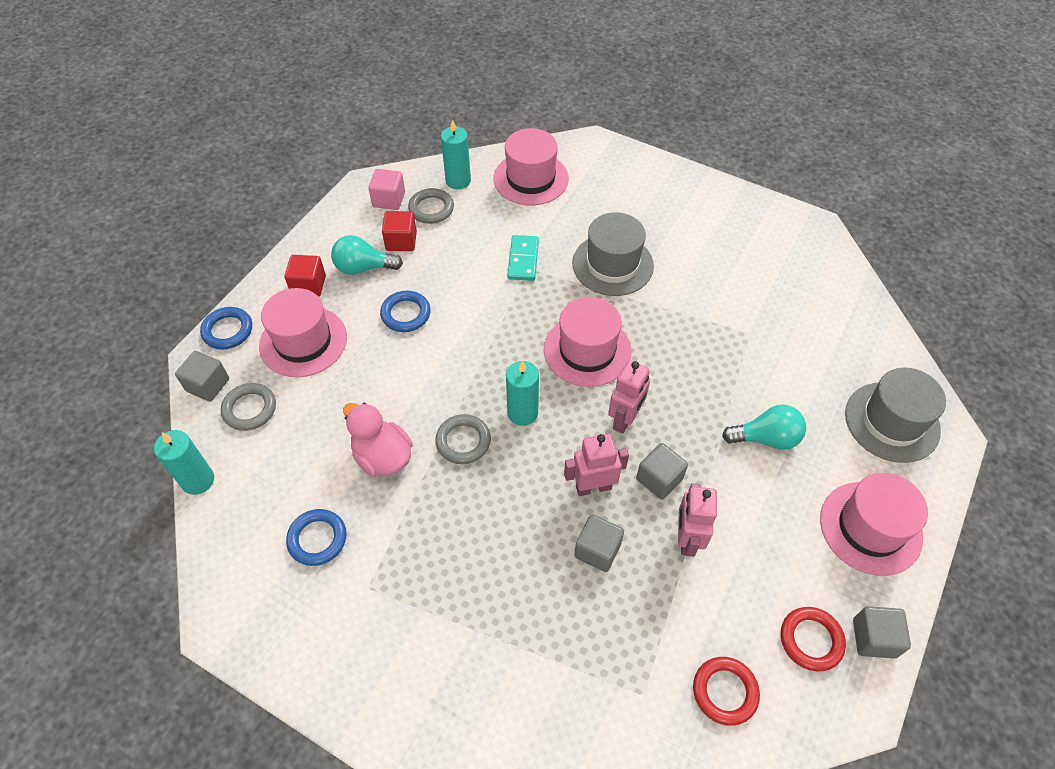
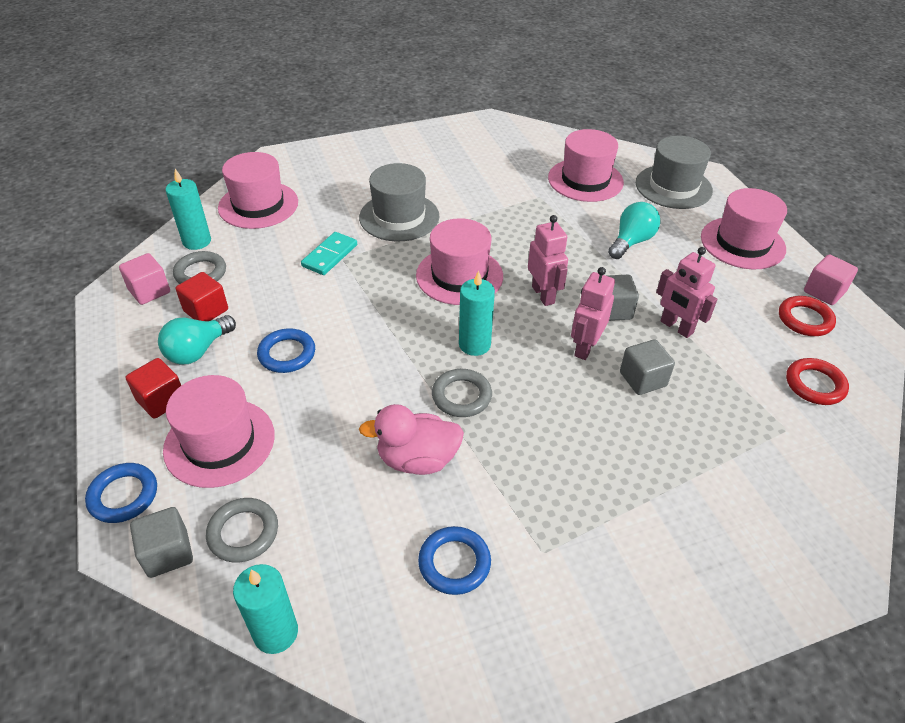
camera: 50 degrees left, 10 degrees down
turquoise domino [507,235,539,281] -> turquoise domino turned 75 degrees clockwise [301,232,357,275]
grey cube [853,606,911,659] -> pink cube [804,254,858,305]
none -> pink hat [548,129,624,202]

